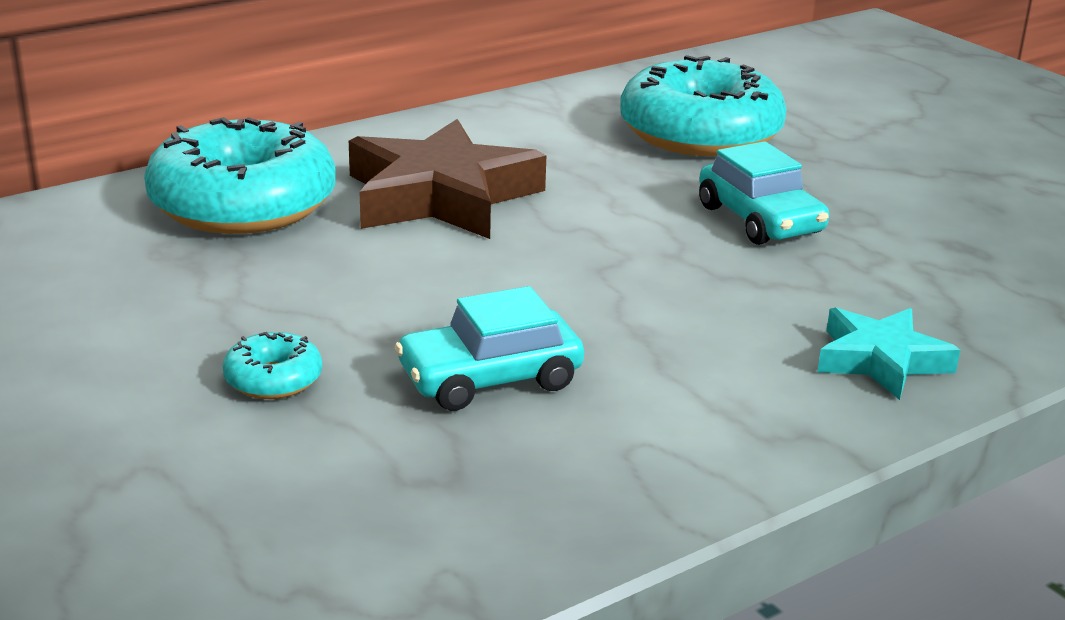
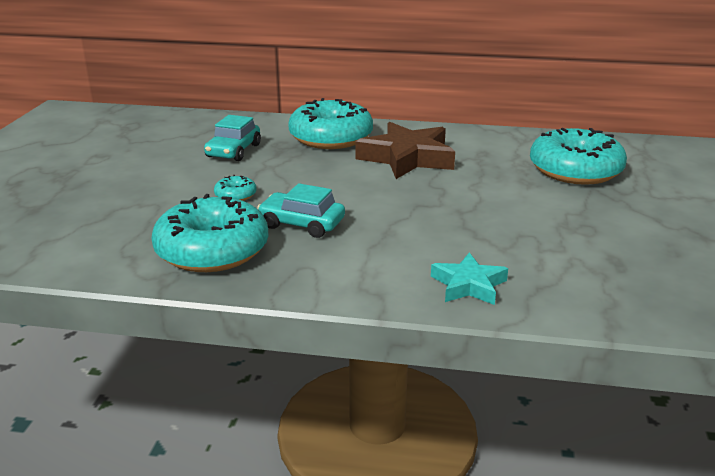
camera: 45 degrees right, 0 degrees up
turquoise car [699,141,829,245] -> turquoise car moved to [204,115,261,161]
none -> turquoise donut [152,194,269,272]

